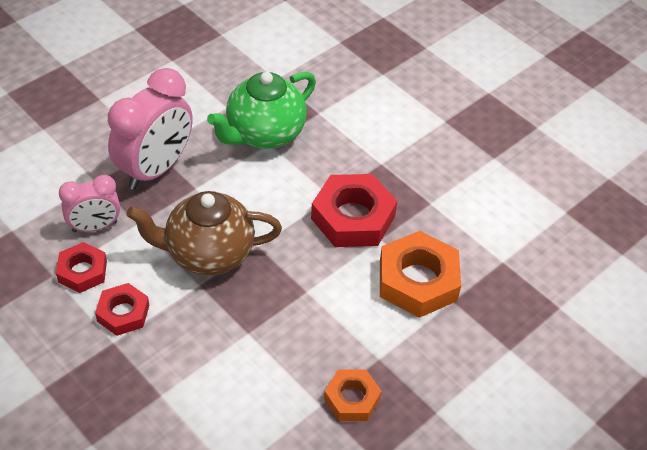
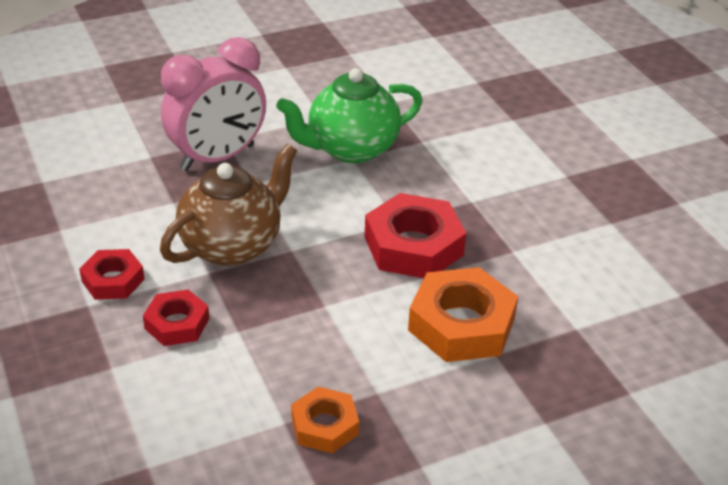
camera: 20 degrees right, 10 degrees down
red nut [56,242,107,293] -> red nut moved to [143,289,209,346]
pink clock [59,175,120,232] -> none
brown teapot [127,191,282,276] -> brown teapot turned 120 degrees clockwise [160,144,297,266]

